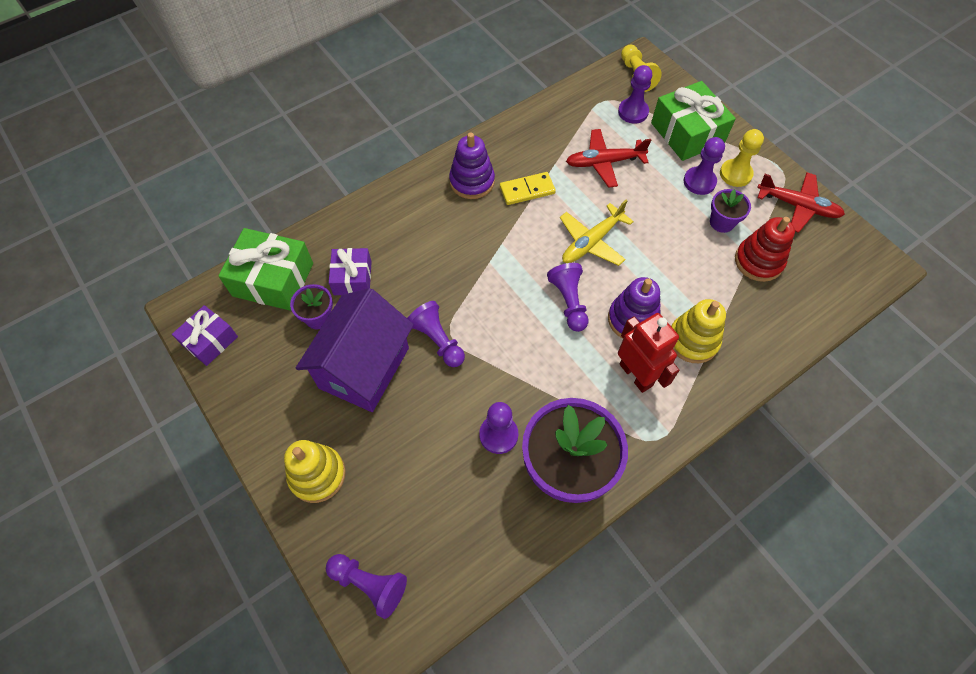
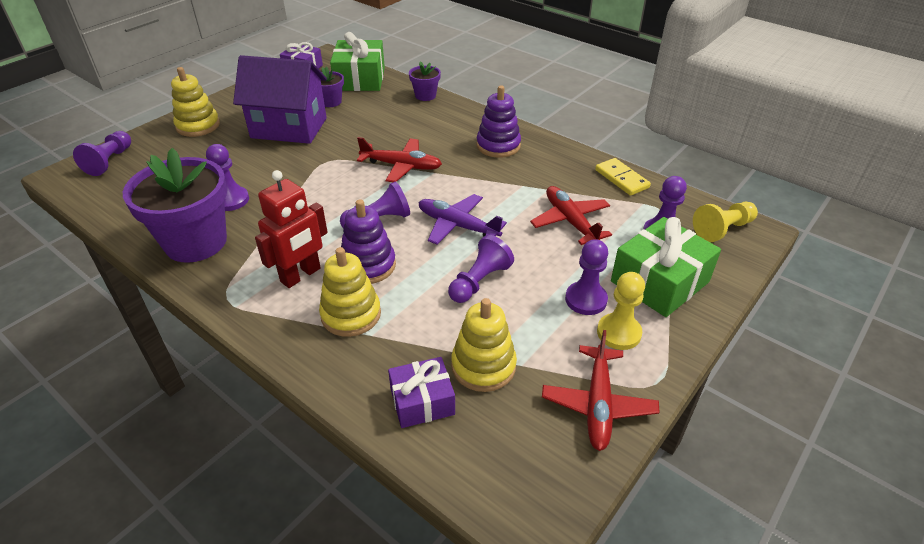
camera: 75 degrees right, 20 degrees down
purple gift [329,248,372,295] -> purple gift moved to [388,357,455,428]
purple pawn [407,301,465,367] -> purple pawn moved to [448,235,514,303]
yellow domino [500,172,556,205] -> yellow domino moved to [595,158,651,196]
yellow plane [560,199,634,266] -> purple plane [419,194,507,245]
purple flower pot [710,189,751,233] -> purple flower pot moved to [409,61,441,101]
red stacking toy [735,217,795,282] -> yellow stacking toy [451,298,517,392]
none -> red plane [357,137,442,182]

